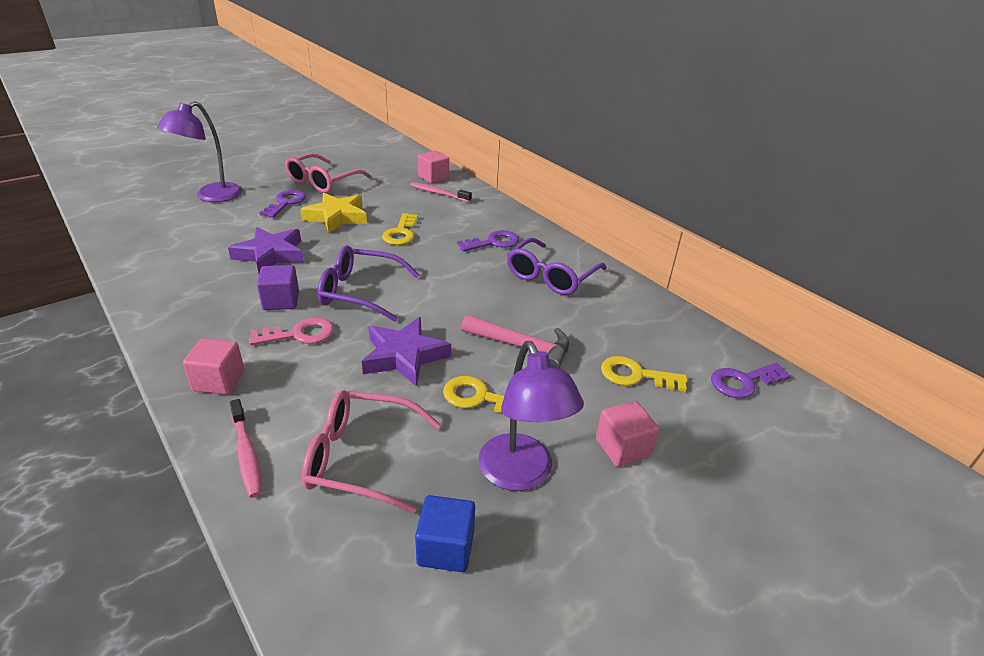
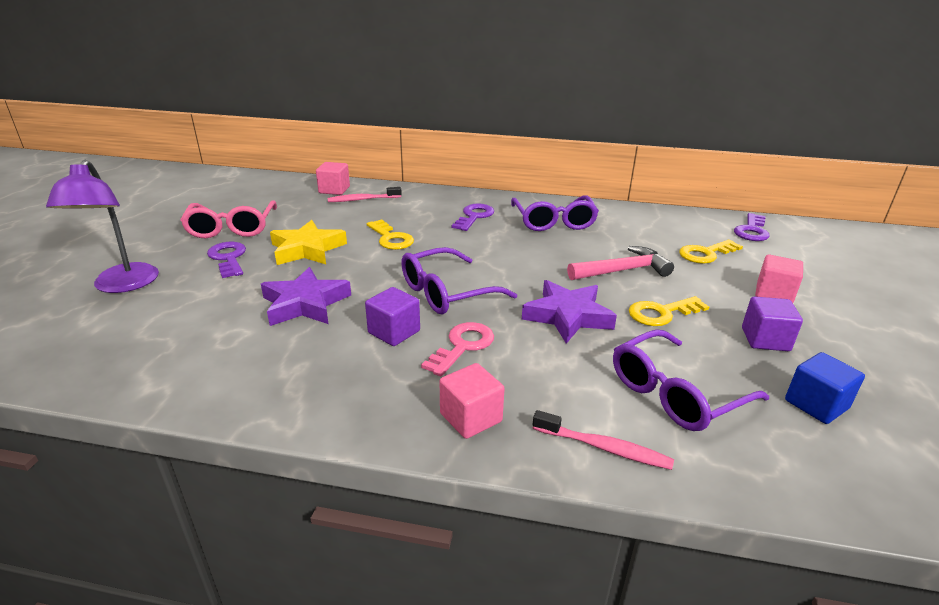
camera: 40 degrees left, 5 degrees down
pink glasses [302,390,441,514] -> purple glasses [613,329,769,431]
purple lamp [478,341,584,491] -> purple cube [742,296,803,351]

